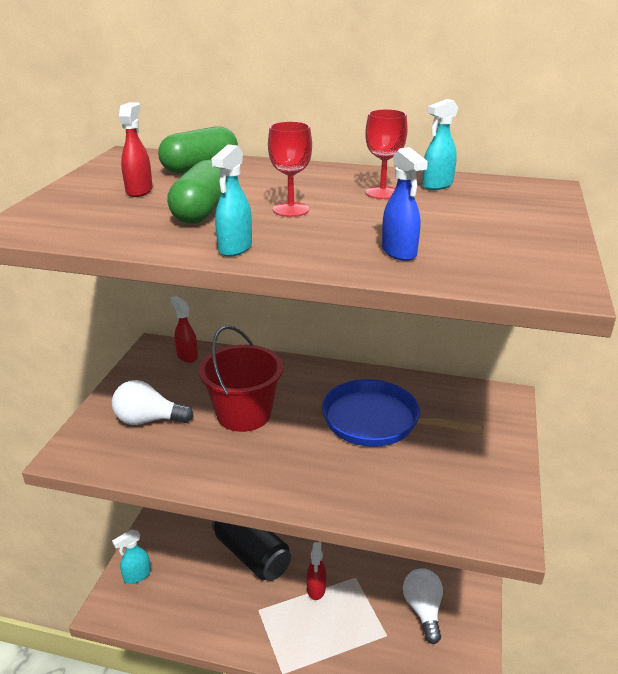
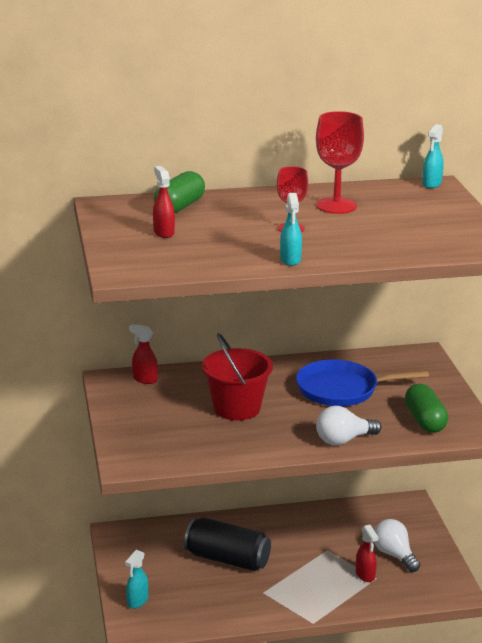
camera: 25 degrees left, 5 degrees down
white light bulb [112,380,194,425] -> white light bulb moved to [316,406,382,445]
green capsule [167,160,222,224] -> green capsule moved to [405,384,448,433]
red spray bottle [307,542,326,600] -> red spray bottle moved to [356,525,378,582]
red goblet [365,109,408,199] -> red goblet [316,111,364,214], size x1.57
blue spray bottle [382,147,428,261] -> none
turquoise spray bottle [422,99,458,190] -> turquoise spray bottle moved to [422,124,444,188]

